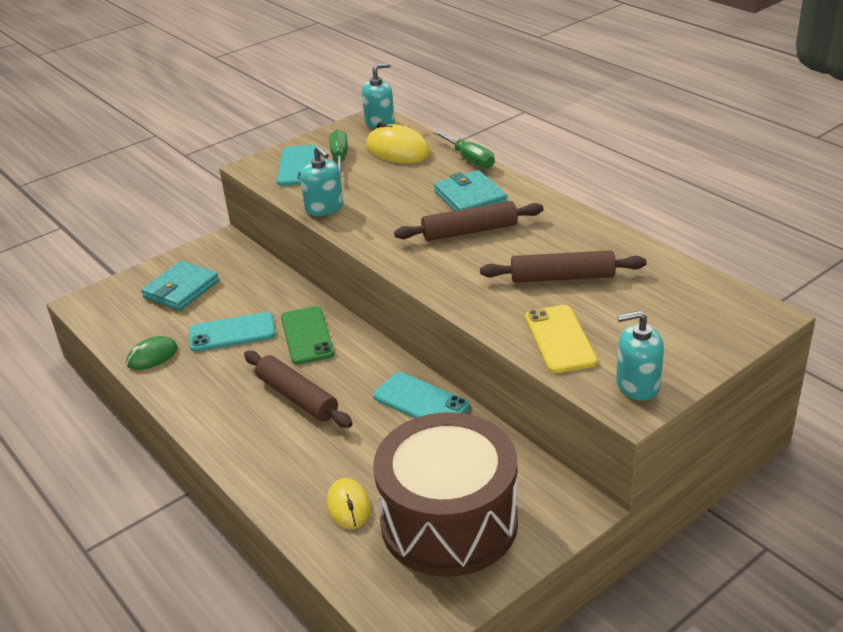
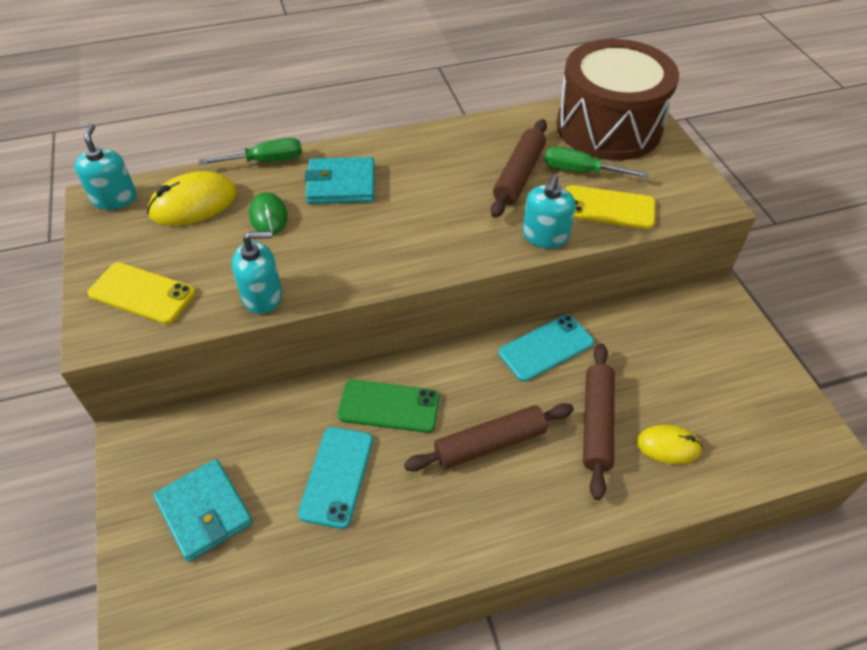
camera: 70 degrees left, 15 degrees up
green mouse [126,336,178,370] -> green mouse moved to [249,192,288,235]
turquoise phone [276,145,317,186] -> yellow phone [87,262,196,324]
green screwdriver [329,129,348,177] -> green screwdriver moved to [544,146,649,178]
brown drum [373,412,518,577] -> brown drum moved to [557,39,679,160]
brown rolling pin [394,201,543,241] -> brown rolling pin moved to [583,343,615,500]
turquoise soap dispenser [616,311,664,400] -> turquoise soap dispenser moved to [522,174,576,248]

